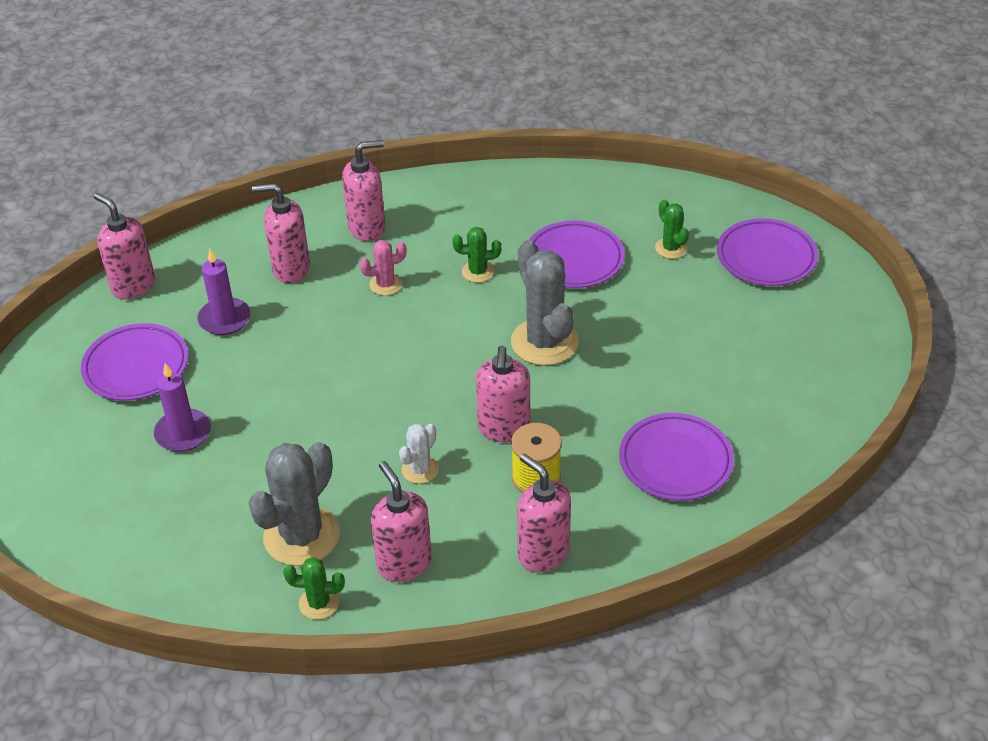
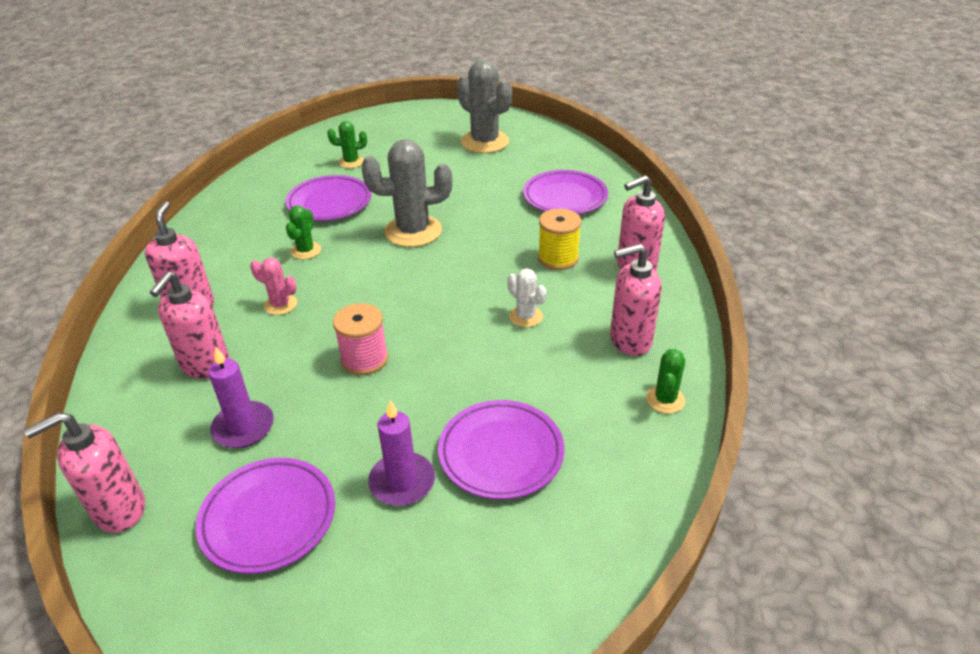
camera: 75 degrees left, 5 degrees down
grey cactus [249,442,340,566] -> grey cactus moved to [457,59,512,153]
pink cactus [360,240,407,296] -> pink cactus turned 60 degrees counterclockwise [250,258,297,315]
pink soap dispenser [476,346,530,442] -> none
purple plate [717,218,818,286] -> purple plate moved to [438,400,564,500]
none -> pink spool [333,303,388,375]

